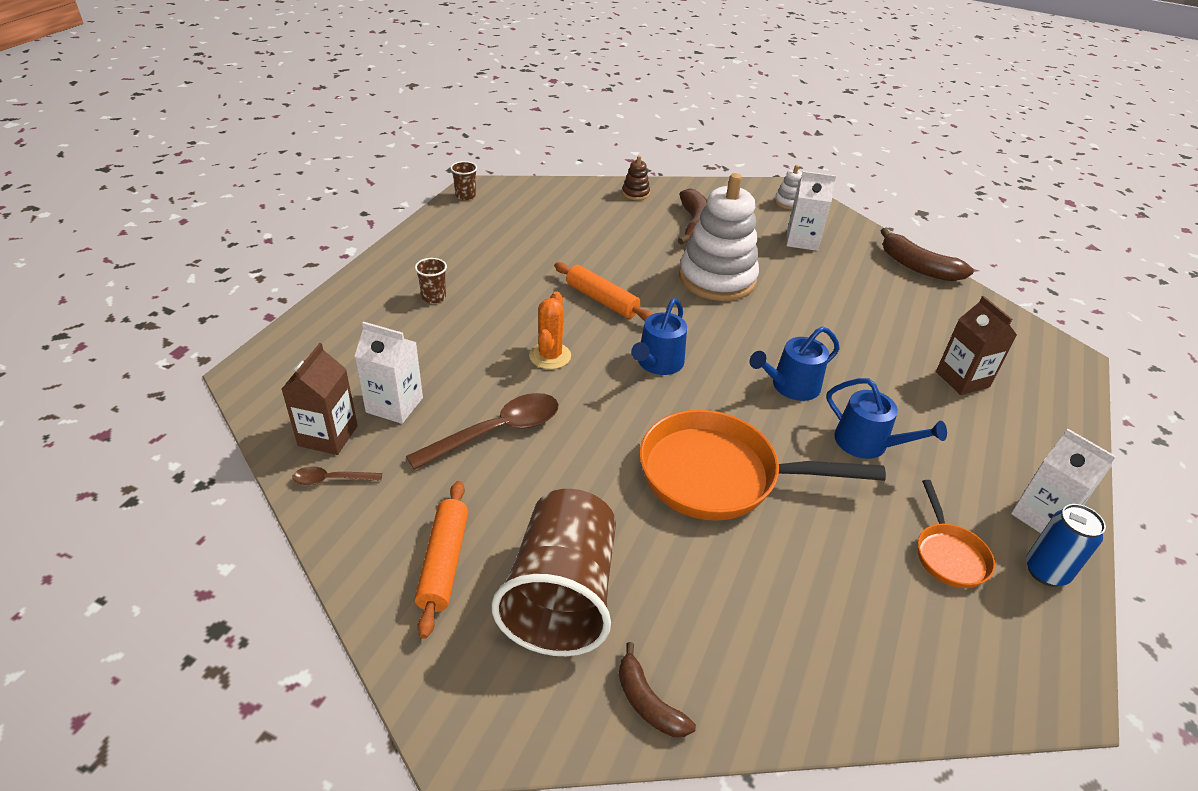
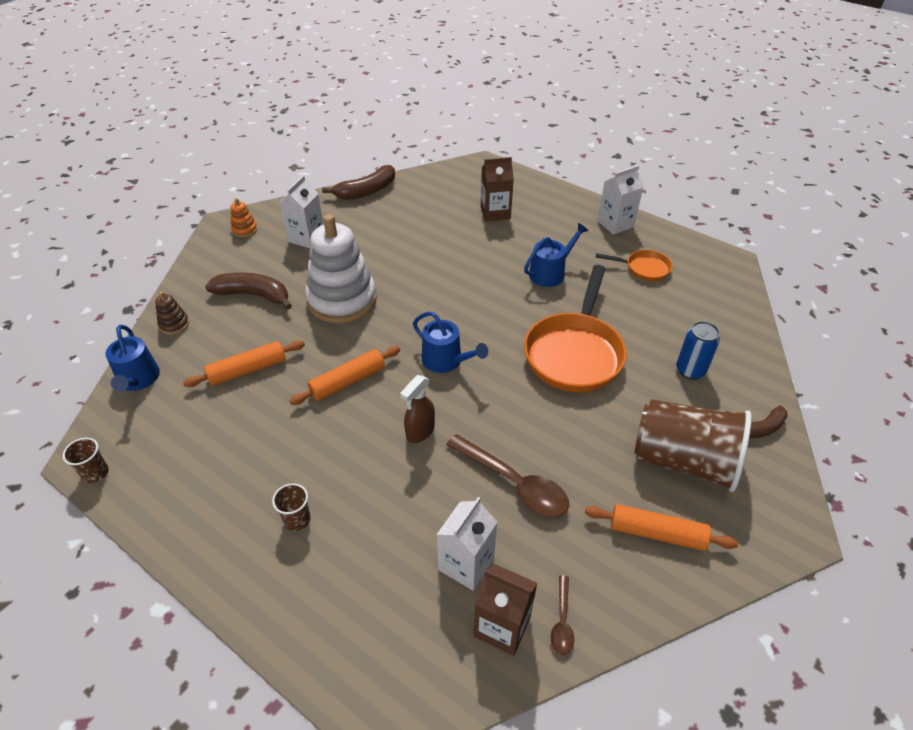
camera: 75 degrees left, 5 degrees up
brown spoon [406,393,559,470] -> brown spoon turned 150 degrees clockwise [446,434,569,517]
orange cactus [529,291,571,369] -> brown spray bottle [400,375,435,443]
blue watering can [750,327,840,401] -> blue watering can moved to [105,325,160,391]
white stacking toy [775,165,802,209] -> orange stacking toy [231,198,257,237]
blue can [1026,504,1106,587] -> blue can moved to [676,321,720,380]
none -> orange rolling pin [183,340,305,387]

